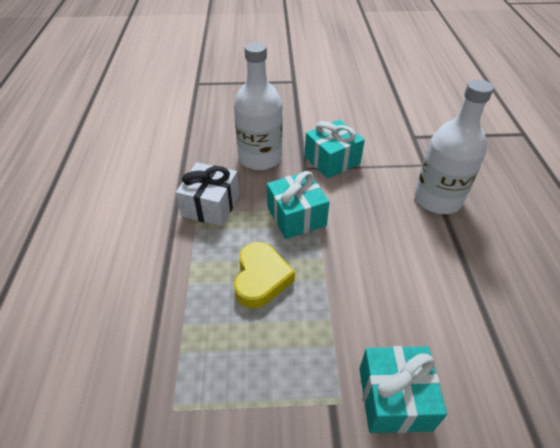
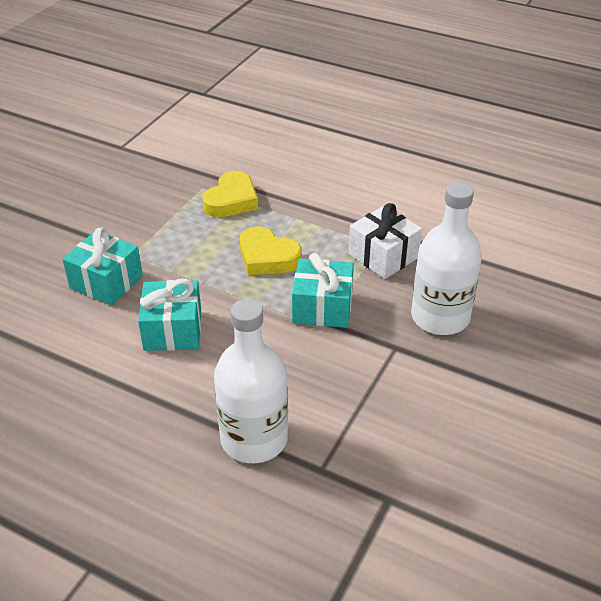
camera: 120 degrees right, 5 degrees down
turquoise gift [305,120,365,178] -> turquoise gift moved to [138,279,201,351]
none -> yellow heart [202,171,258,218]

